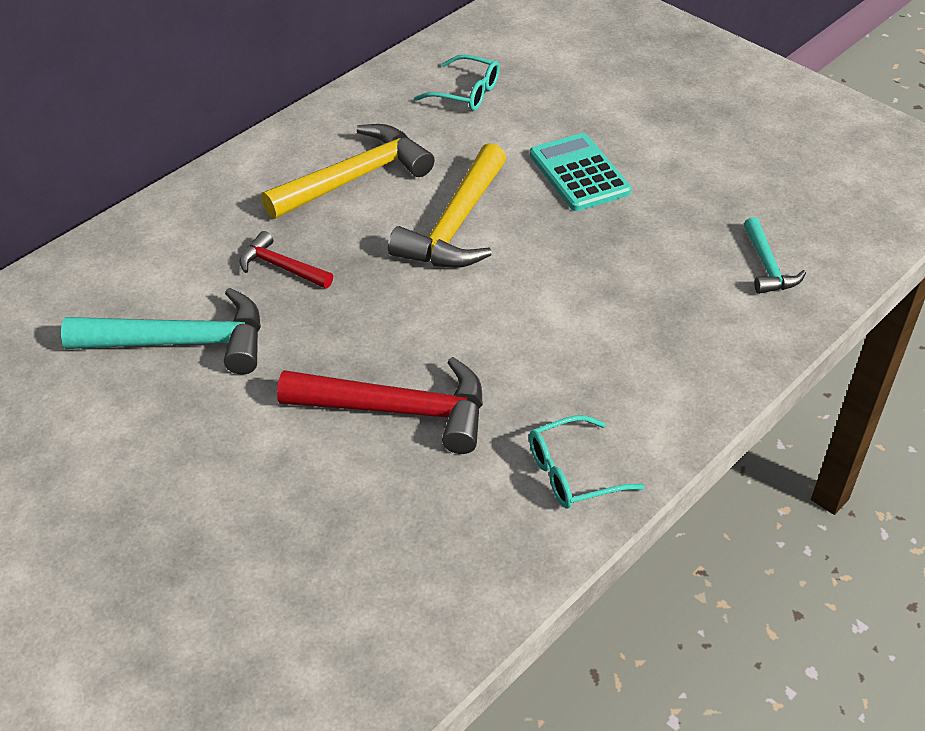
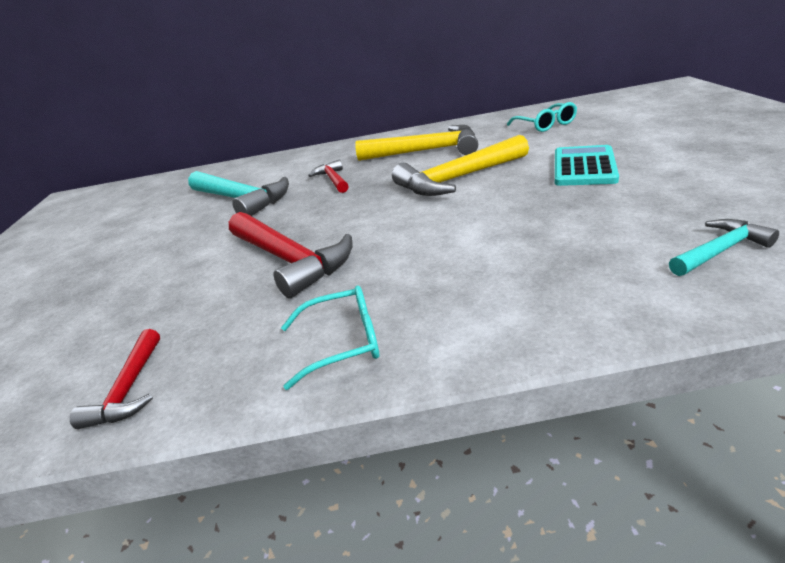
camera: 45 degrees right, 15 degrees down
turquoise glasses [529,415,645,509] -> turquoise glasses turned 150 degrees clockwise [281,285,379,390]
turquoise hammer [744,217,806,294] -> turquoise hammer turned 150 degrees counterclockwise [669,219,779,276]
none -> red hammer [70,329,160,429]

